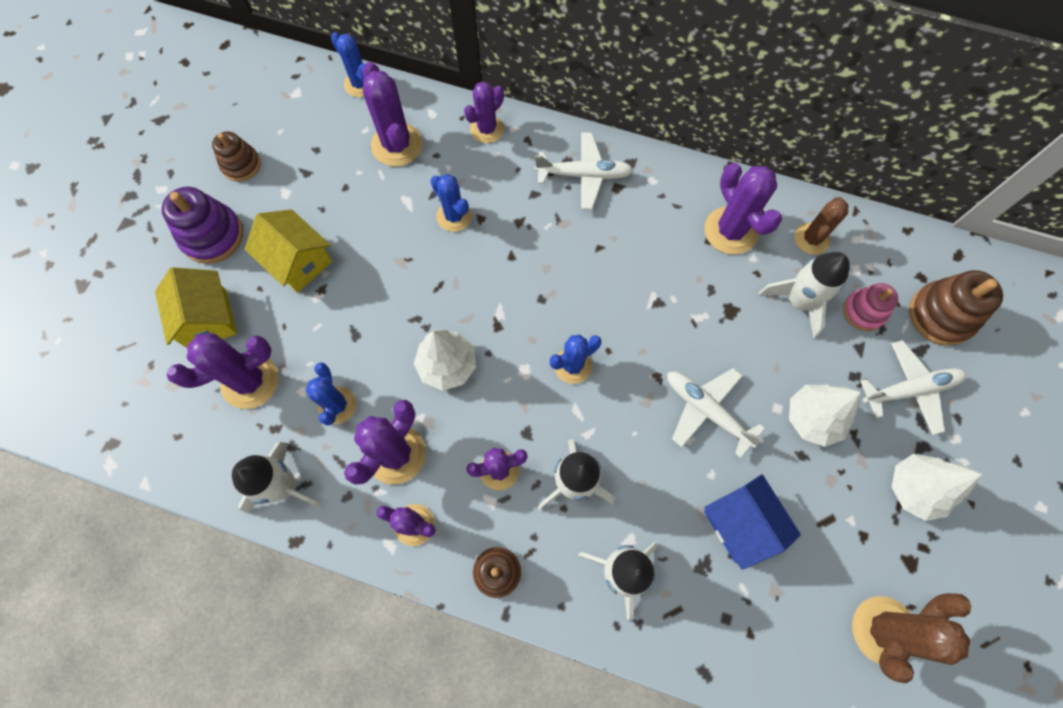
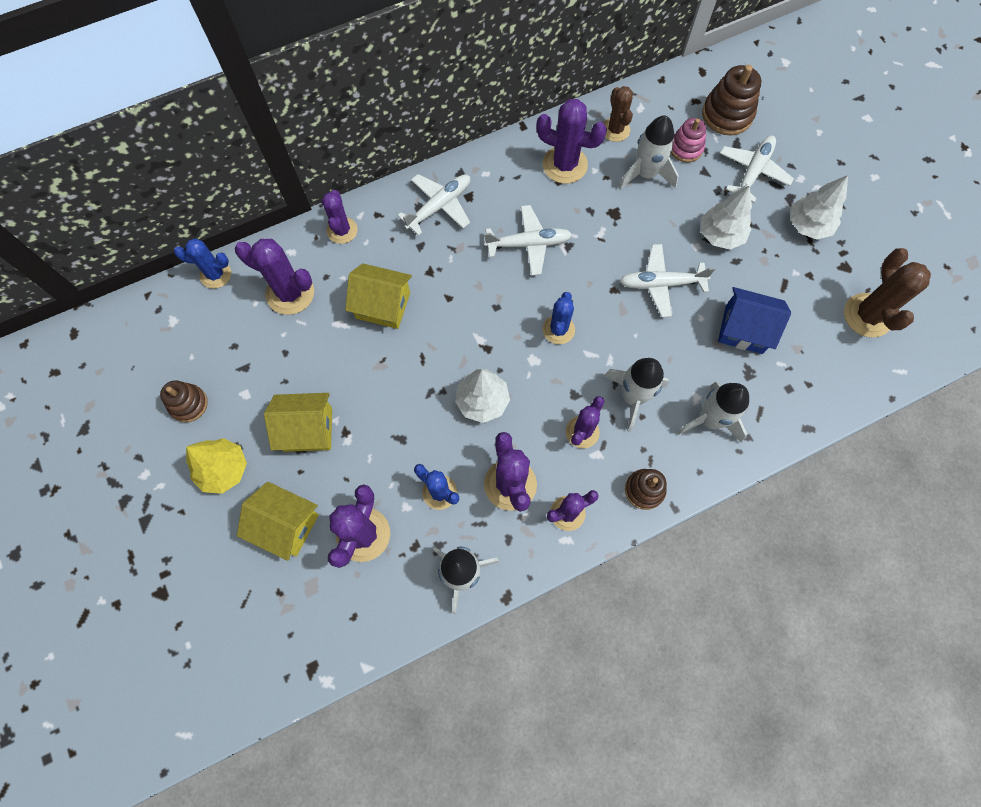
camera: 45 degrees left, 0 degrees up
purple stacking toy [161,187,243,264] -> yellow tree [186,438,247,494]
blue cactus [431,174,472,232] -> yellow house [345,263,412,329]
none -> white plane [484,205,572,276]

